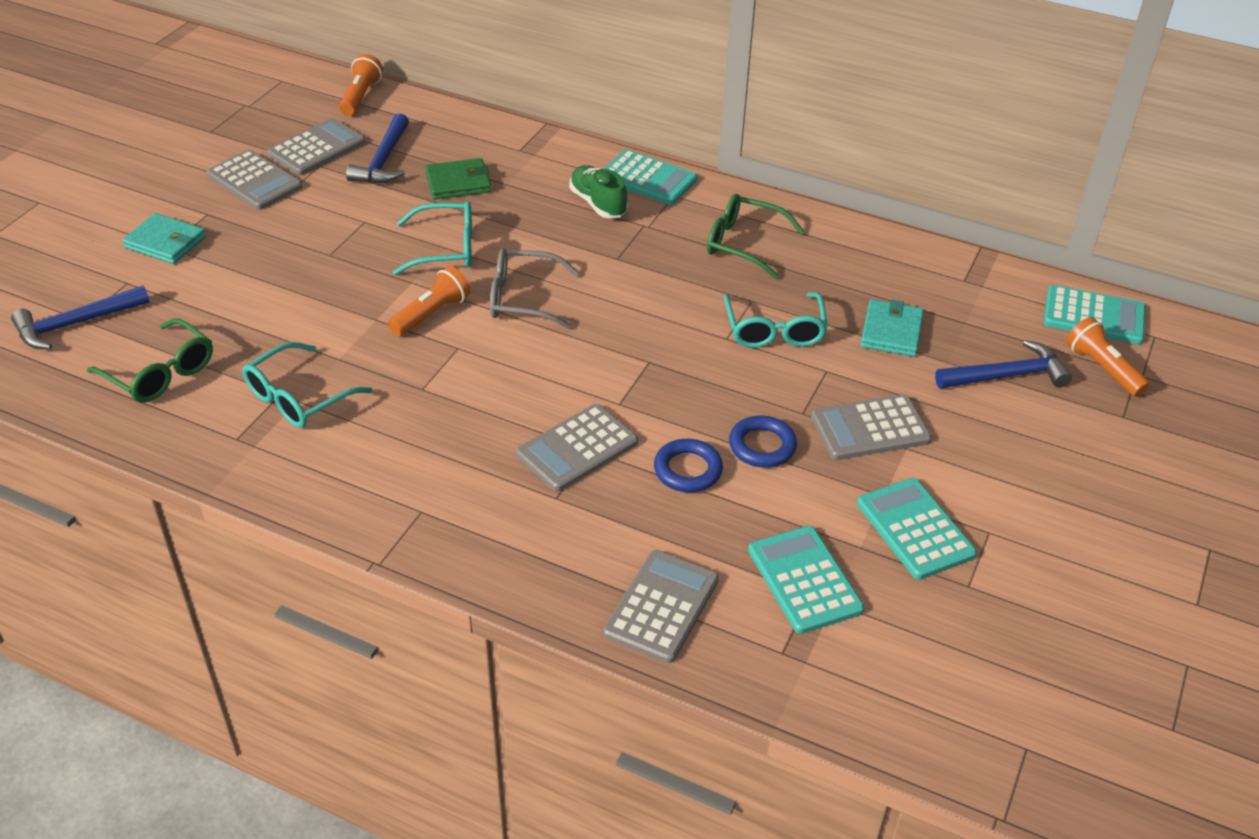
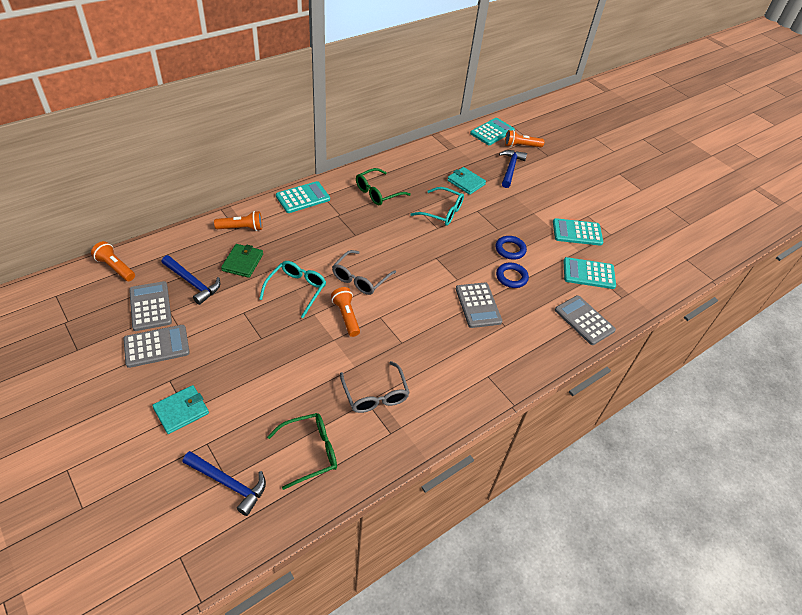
camera: 65 degrees left, 5 degrees up
blue hammer [11,285,150,349] -> blue hammer turned 60 degrees counterclockwise [183,451,266,516]
turquoise glasses [242,342,373,428] -> grey glasses [340,361,410,413]
green shoe [569,165,628,218] -> none
grey calculator [811,394,932,460] -> none
none -> orange flashlight [214,211,262,231]

